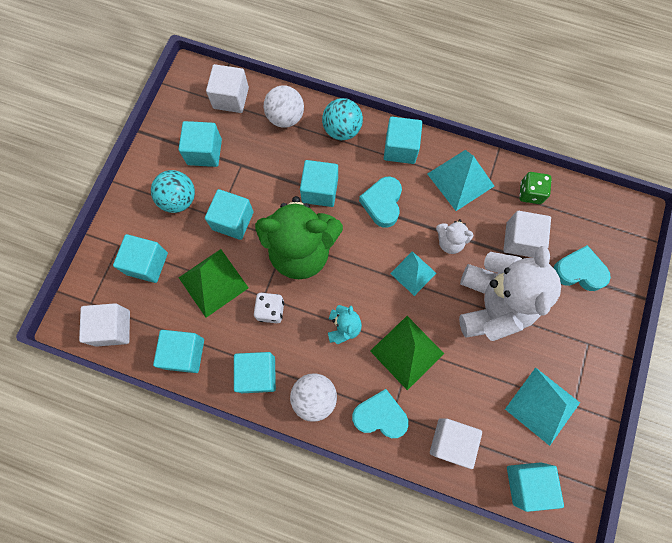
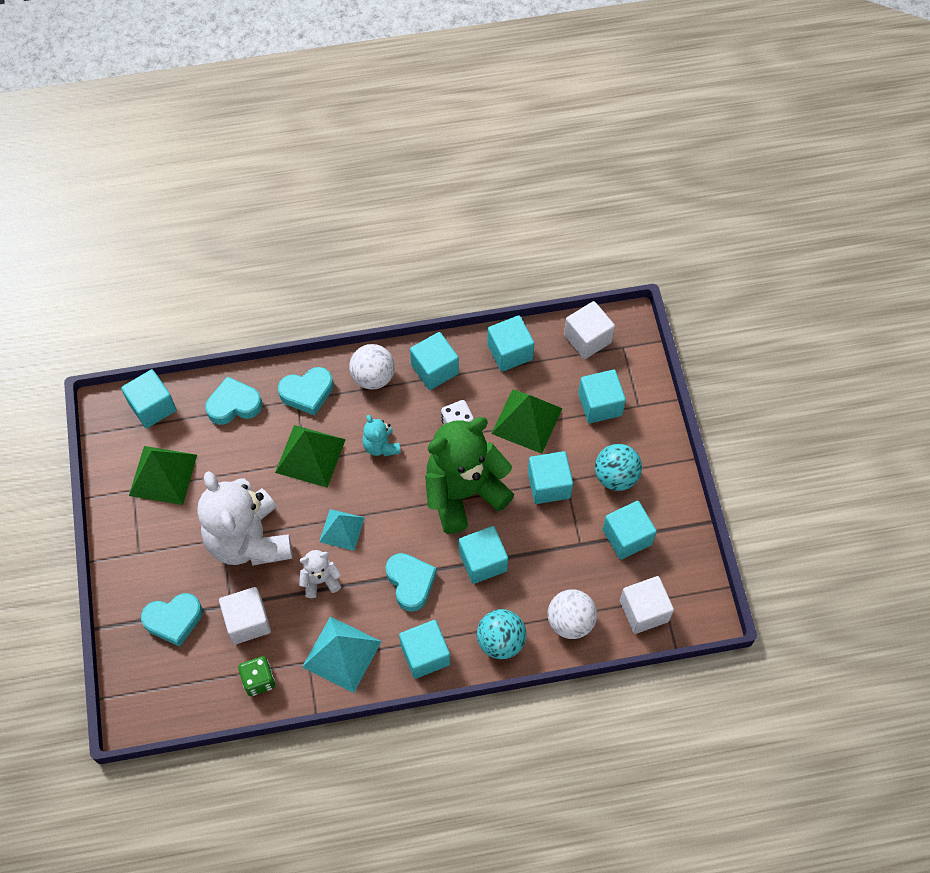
camera: 150 degrees right, 10 degrees down
white cube [430,418,482,469] -> turquoise heart [205,376,262,425]
turquoise pyramid [505,368,580,446] -> green pyramid [129,446,197,505]

